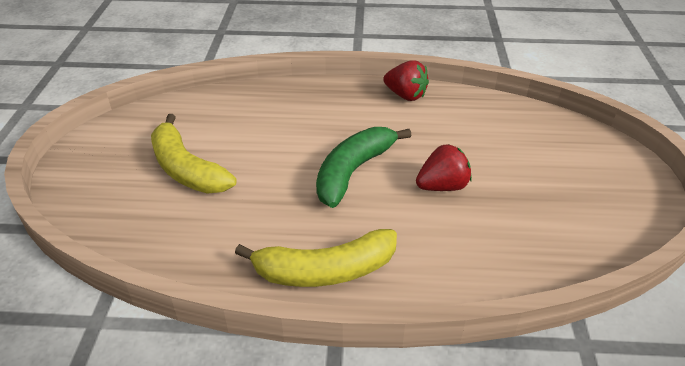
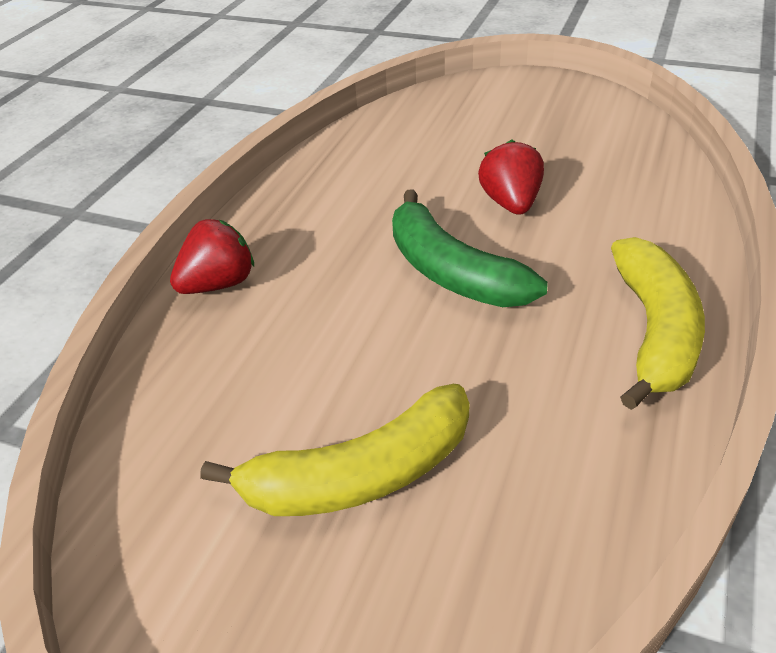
camera: 70 degrees left, 0 degrees up
red strawberry [383,60,429,101] -> red strawberry moved to [170,219,254,294]

